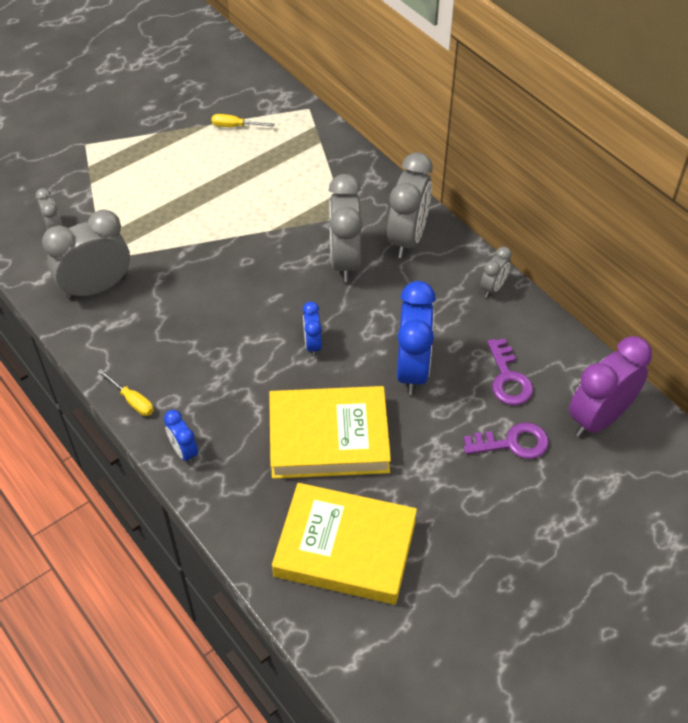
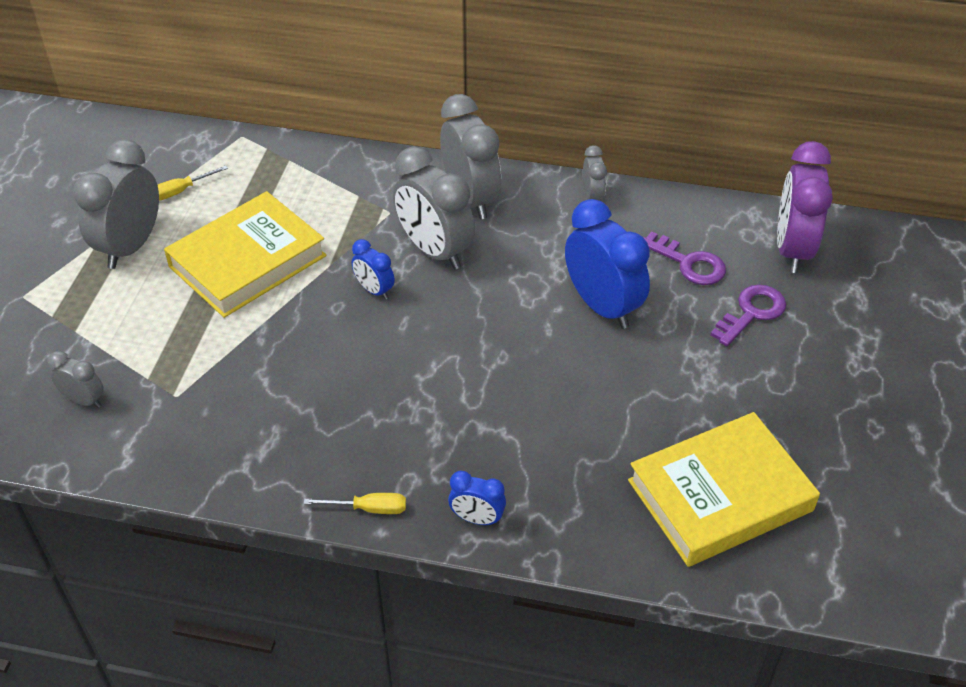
camera: 40 degrees left, 5 degrees down
grey clock [42,210,130,300] -> grey clock moved to [73,139,159,269]
yellow book [269,386,391,479] -> yellow book moved to [164,191,327,318]
blue clock [302,301,322,357] -> blue clock moved to [352,239,395,300]

